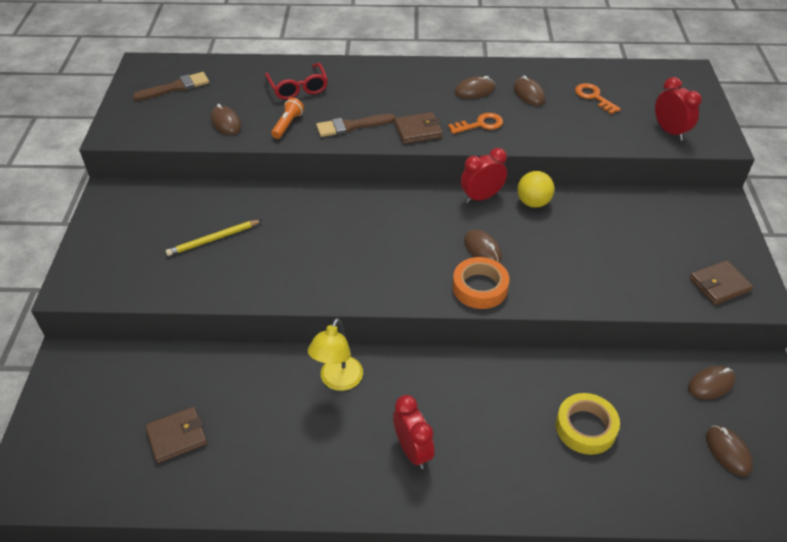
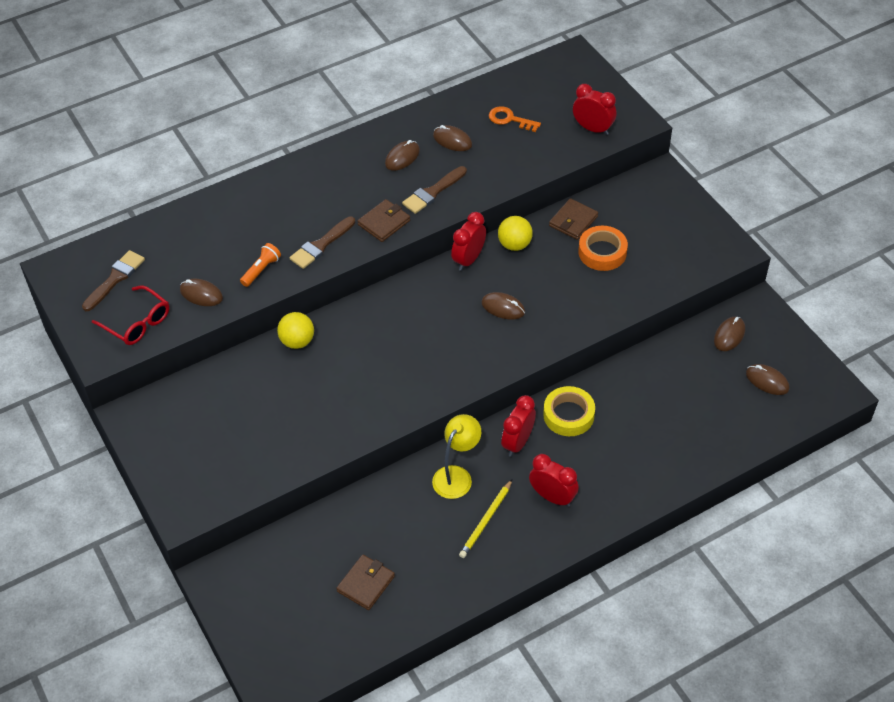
camera: 30 degrees left, 5 degrees up
yellow pencil [166,220,262,256] -> yellow pencil moved to [459,480,512,558]
red glasses [265,63,328,100] -> red glasses moved to [92,285,169,345]
orange flashlight [271,98,304,139] -> orange flashlight turned 45 degrees clockwise [240,243,281,287]
yellow lamp [308,318,363,391] -> yellow lamp turned 135 degrees counterclockwise [432,414,481,499]
orange key [448,113,503,134] -> brown brush [402,166,467,214]
orange tape [453,257,510,309] -> orange tape moved to [578,226,628,271]
yellow tape [556,393,620,455] -> yellow tape moved to [543,386,595,436]
brown wallet [689,260,753,305] -> brown wallet moved to [549,198,598,240]
none -> yellow ball [277,312,314,349]
none -> red clock [501,395,536,457]

